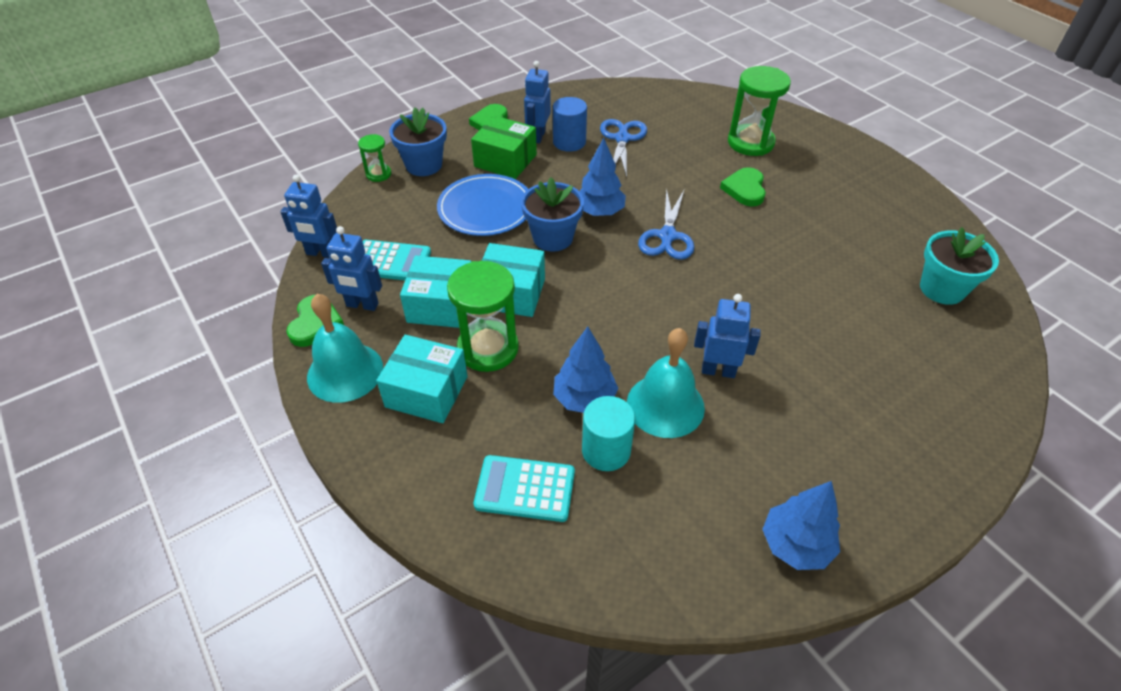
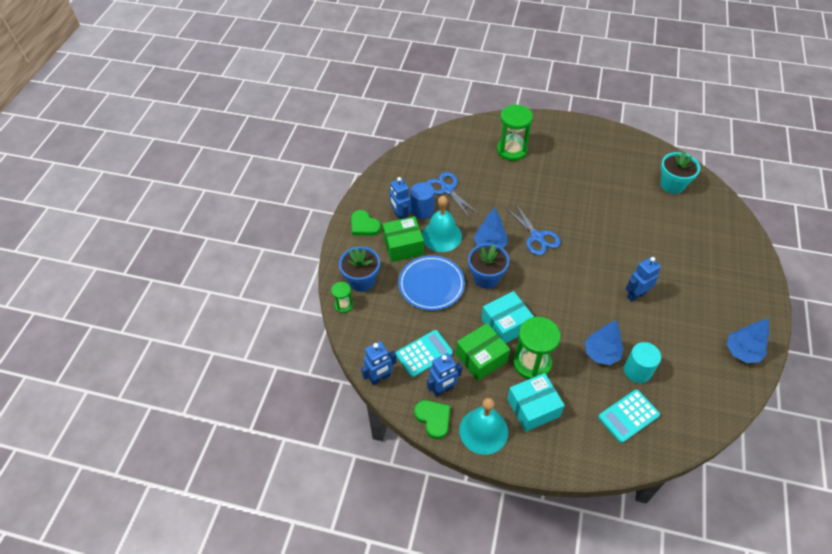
camera: 40 degrees left, 5 degrees up
turquoise box [400,256,471,328] -> green box [456,323,510,381]
turquoise bell [627,328,705,438] -> turquoise bell moved to [422,196,462,252]
green heart [720,167,766,206] -> none

